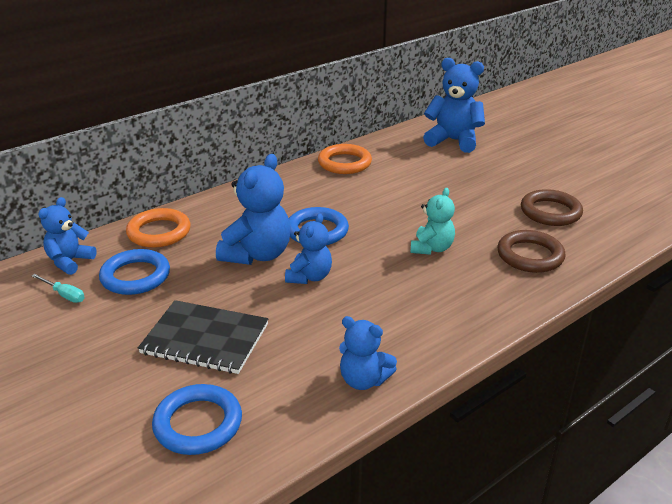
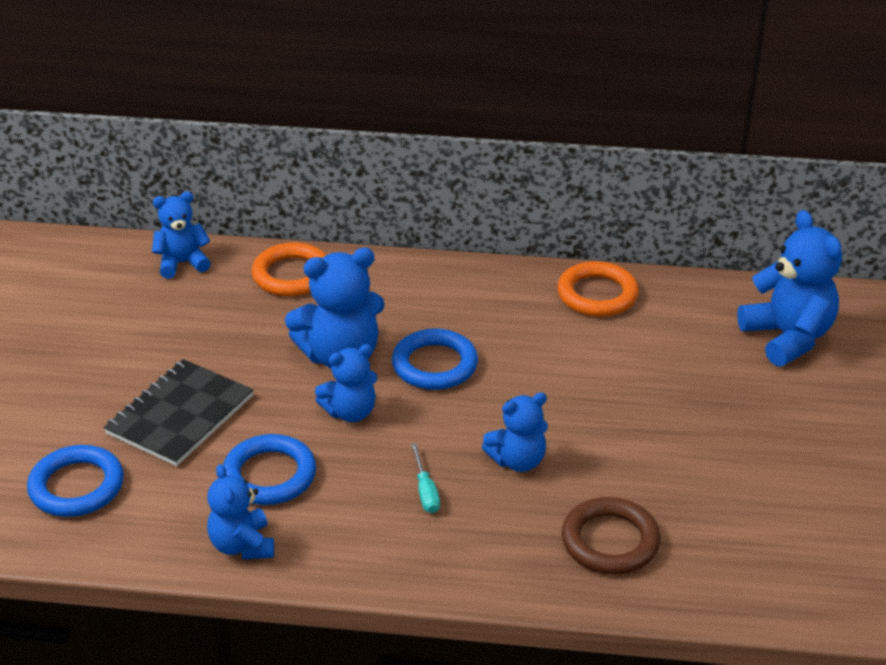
camera: 45 degrees right, 5 degrees up
turquoise screwdriver [32,274,85,303] -> turquoise screwdriver moved to [411,443,440,513]
blue ring [99,249,170,295] -> blue ring moved to [223,434,316,505]
black notebook [138,300,268,374] -> black notebook turned 60 degrees clockwise [104,359,253,466]
turquoise teddy bear [410,188,455,255] -> blue teddy bear [482,392,548,472]
brown ring [521,189,583,226] -> none

